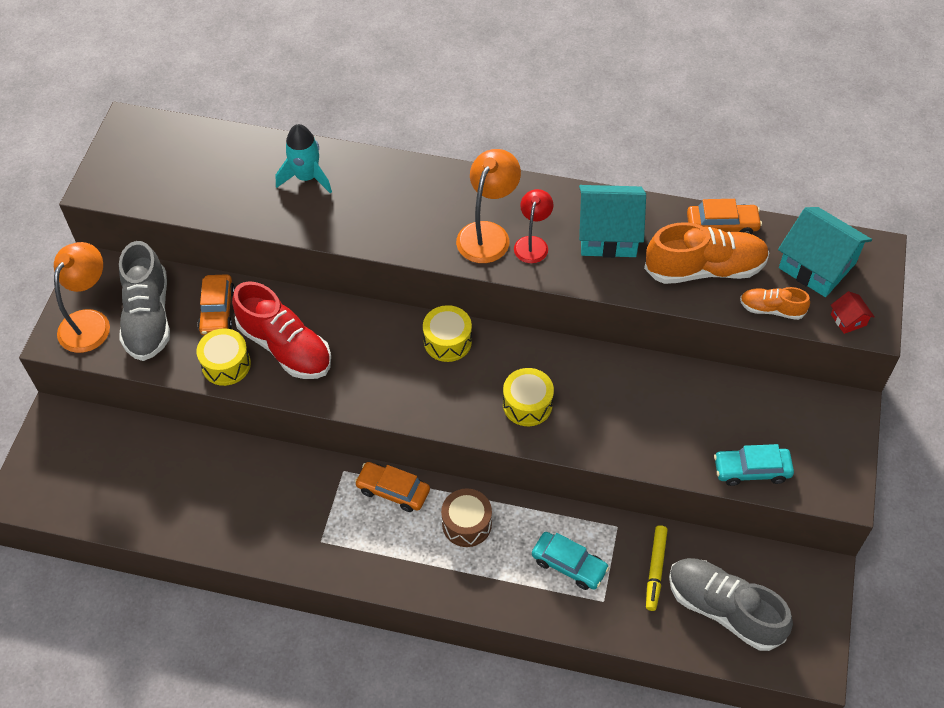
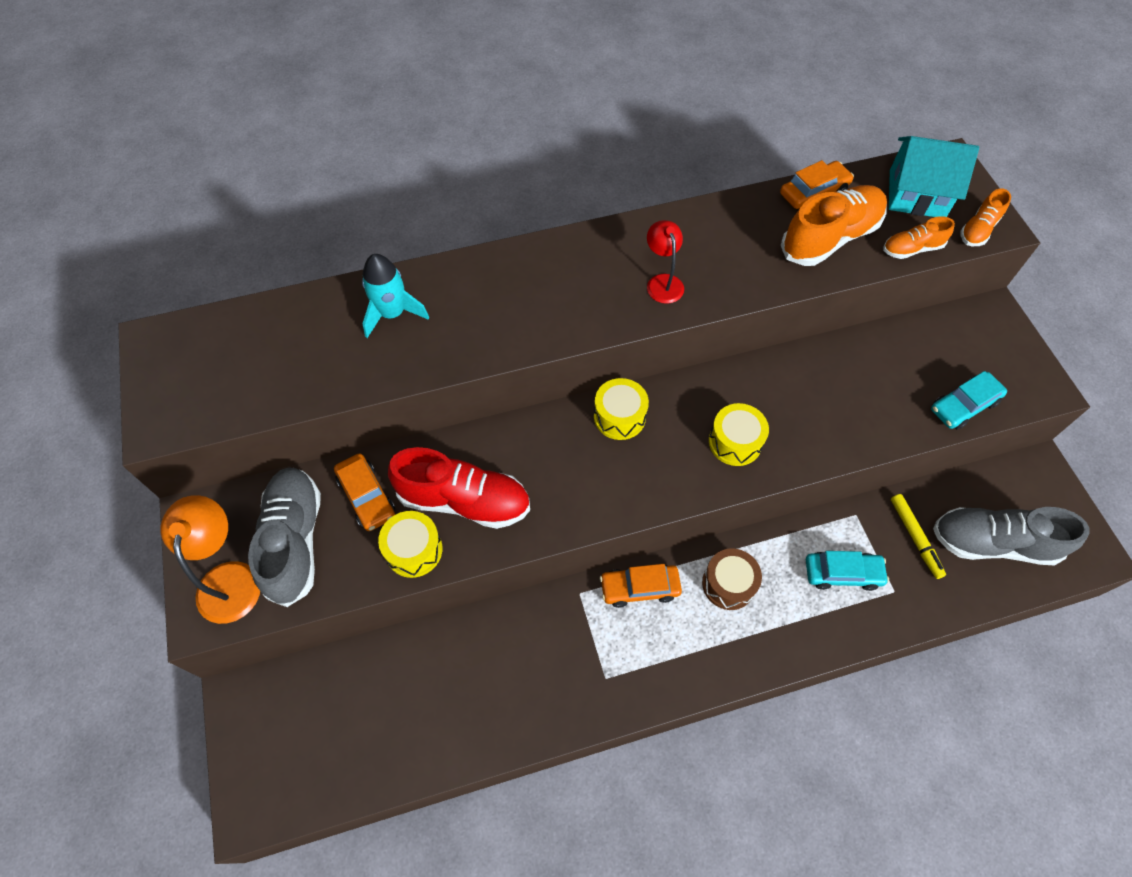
camera: 30 degrees left, 5 degrees up
grey shoe [119,241,170,361] -> grey shoe turned 150 degrees counterclockwise [248,467,321,607]
orange lamp [456,149,521,263] -> none
turquoise house [579,185,646,258] -> none
red house [831,291,875,334] -> orange shoe [960,189,1011,246]

